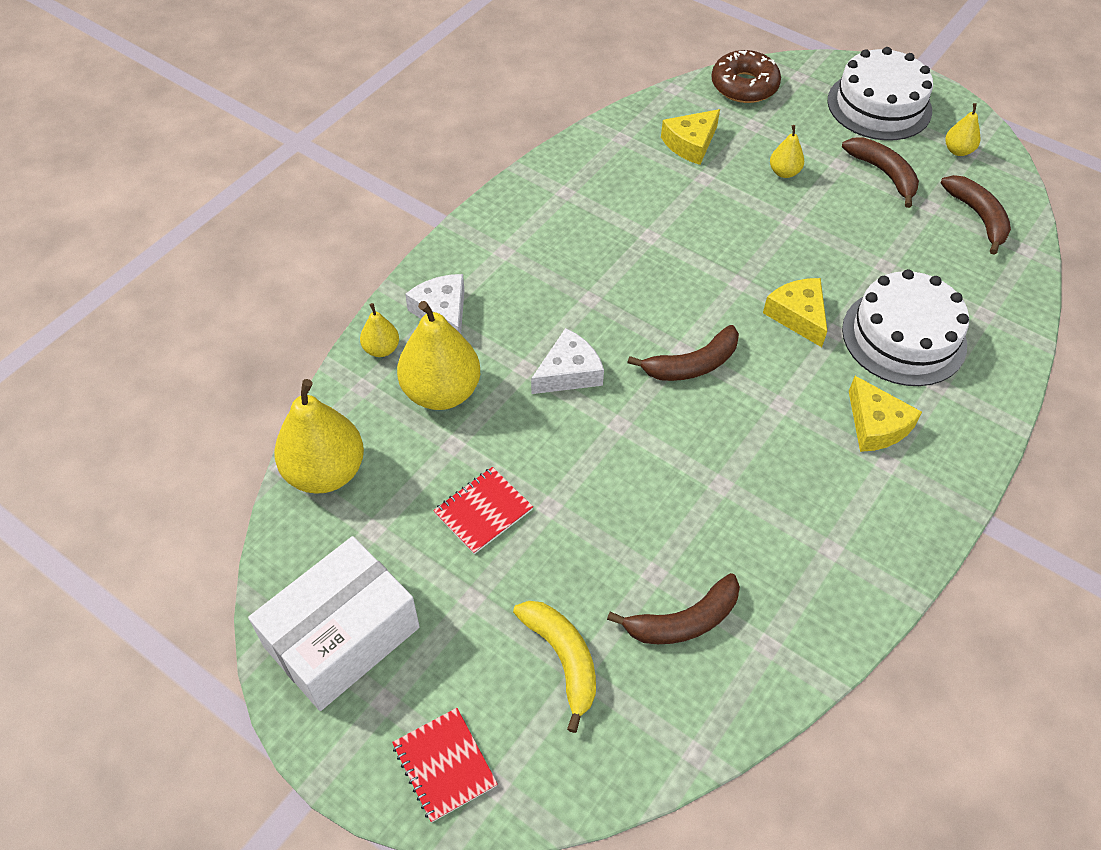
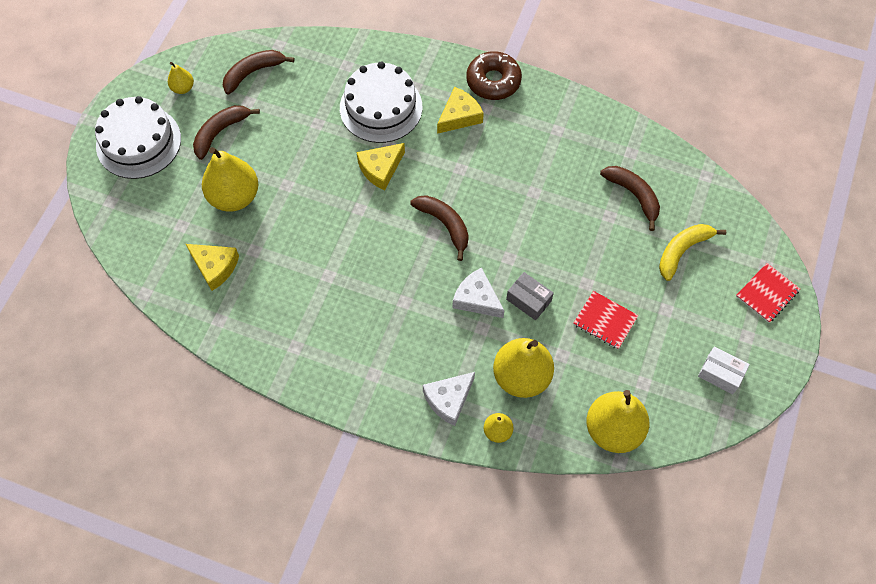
camera: 105 degrees left, 10 degrees up
white box [248,536,420,711] -> white box [698,347,750,394], size x0.48
brown donut [711,50,781,103] -> brown donut moved to [466,51,522,100]
yellow pear [770,125,804,178] -> yellow pear [202,147,259,212], size x2.05
none -> grey box [506,272,554,320]

